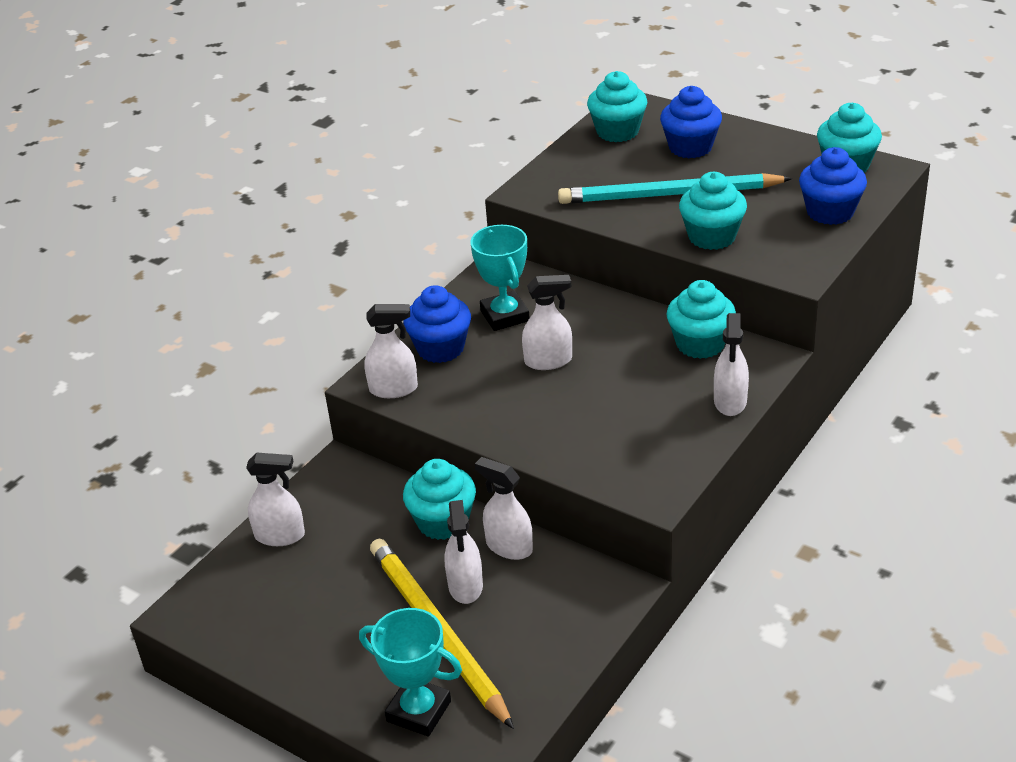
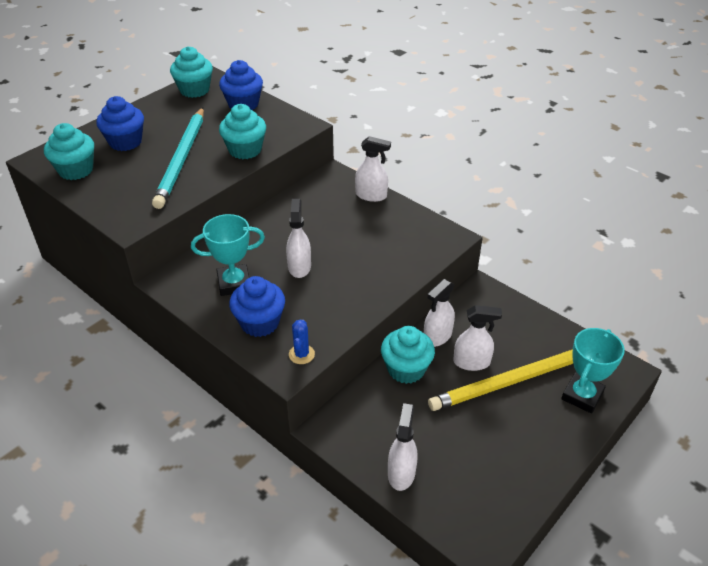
camera: 85 degrees left, 5 degrees up
white spray bottle [364,304,418,398] -> blue cactus [289,320,315,364]
turquoise cupcake [666,280,736,359] -> none

